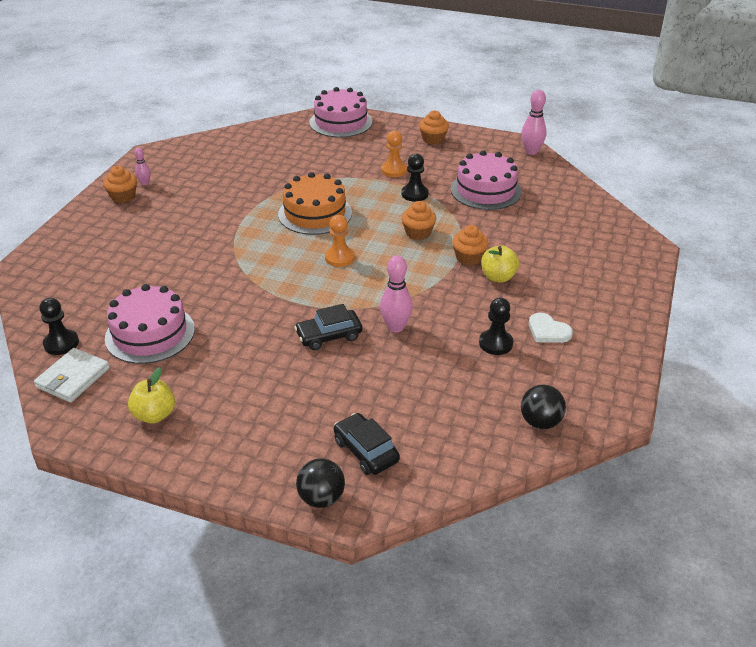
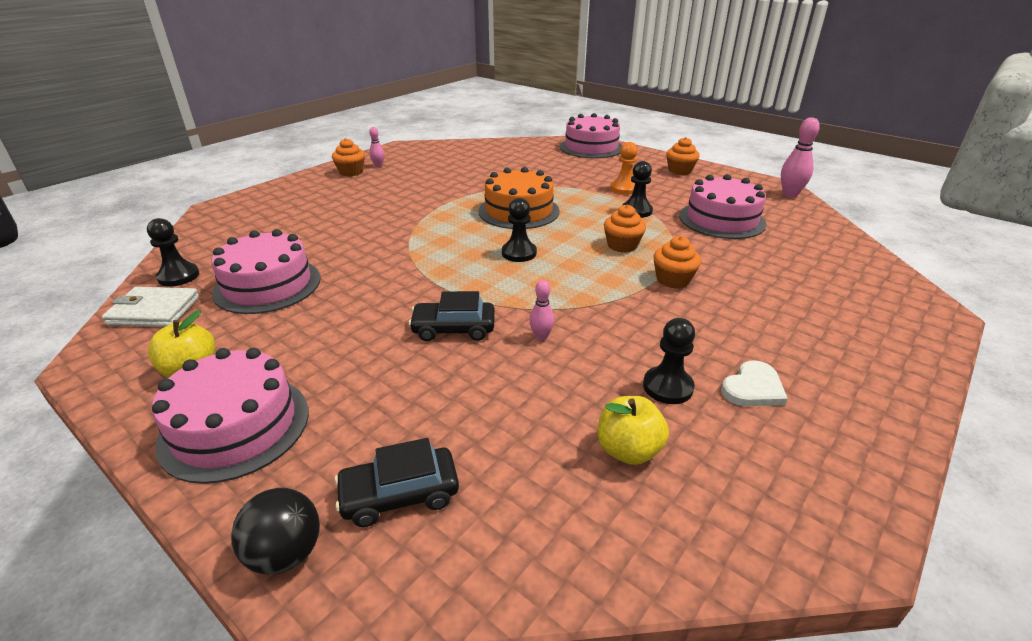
camera: 20 degrees right, 5 degrees down
white wallet [34,348,110,403] -> white wallet turned 45 degrees clockwise [102,287,199,327]
orange pawn [325,215,355,267] -> black pawn [502,198,537,262]
black car [334,413,400,475] -> black car turned 90 degrees counterclockwise [334,438,459,527]
pink bowling pin [380,255,413,332] -> pink bowling pin [529,280,554,341], size x0.57
yellow apple [481,245,519,283] -> yellow apple moved to [598,396,669,465]
black ball [521,385,566,429] -> none
white heart [529,313,573,343] -> white heart turned 105 degrees counterclockwise [721,360,788,406]
none -> pink cake [152,348,309,484]

